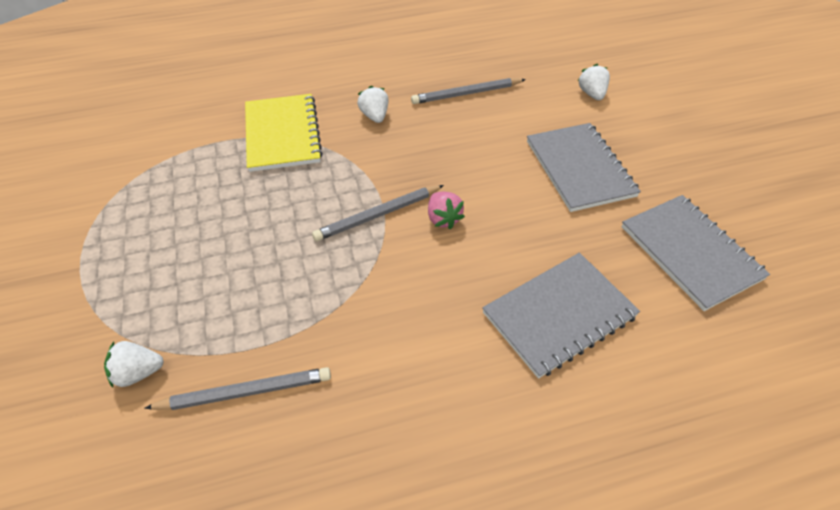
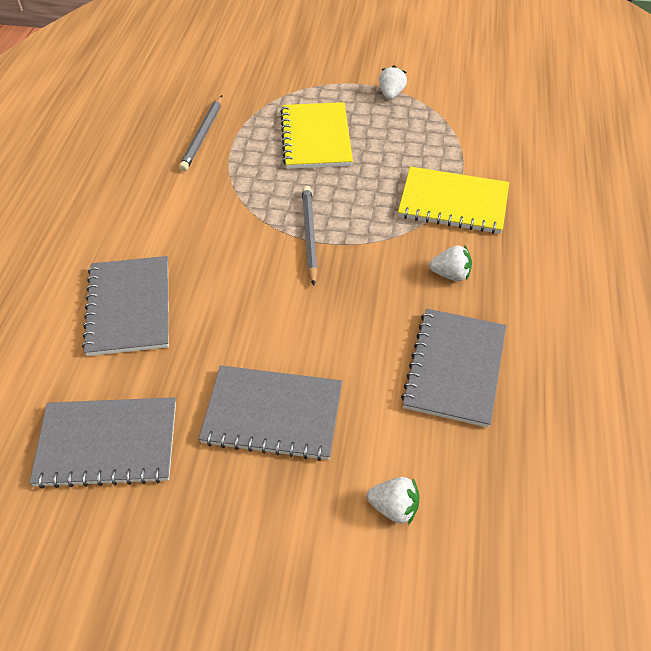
camera: 115 degrees right, 0 degrees up
white strawberry [104,341,164,388] -> white strawberry moved to [379,65,407,100]
grey pencil [411,78,526,104] -> grey notebook [401,309,506,428]
pink strawberry [428,192,465,229] -> none
none -> yellow notebook [280,102,353,169]

